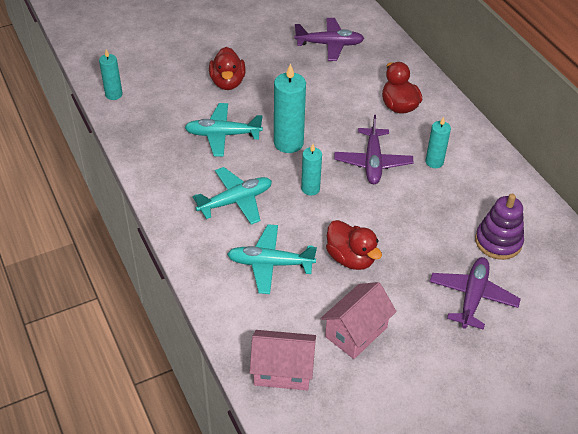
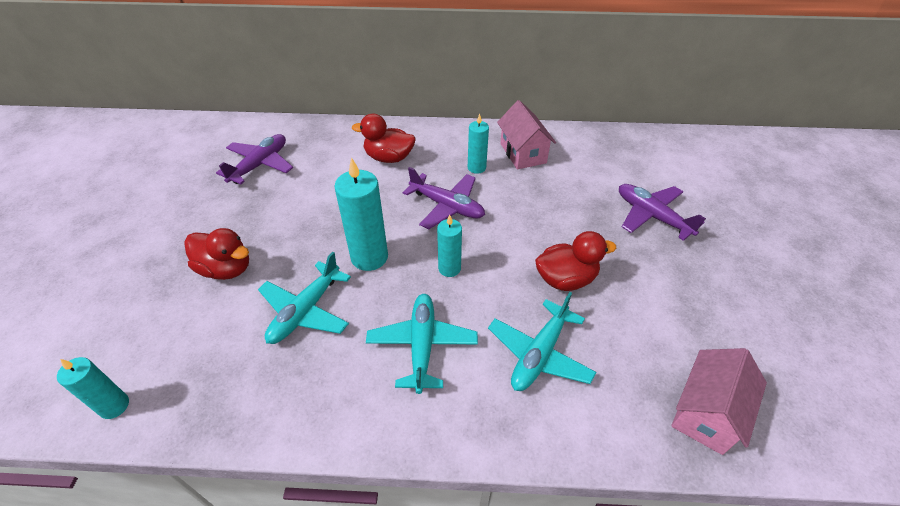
camera: 60 degrees left, 0 degrees up
pink house [320,282,397,359] -> pink house moved to [497,100,556,170]
purple stacking toy [475,194,524,260] -> none

